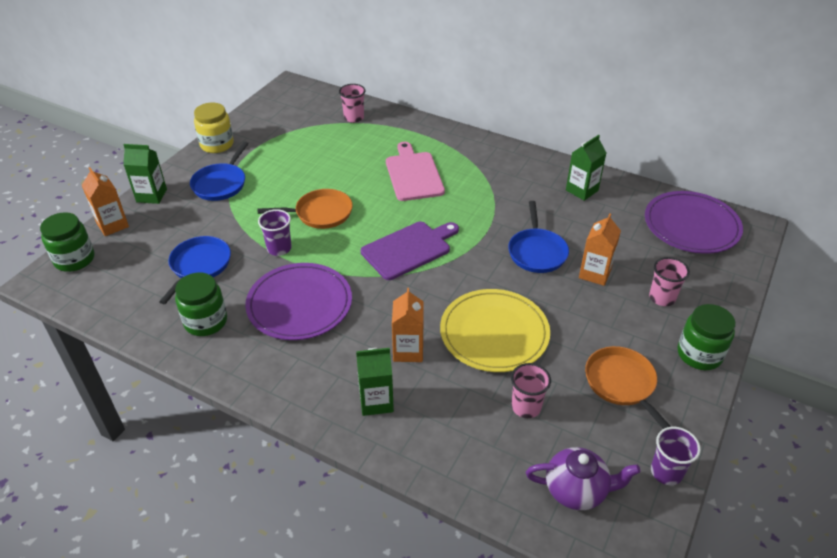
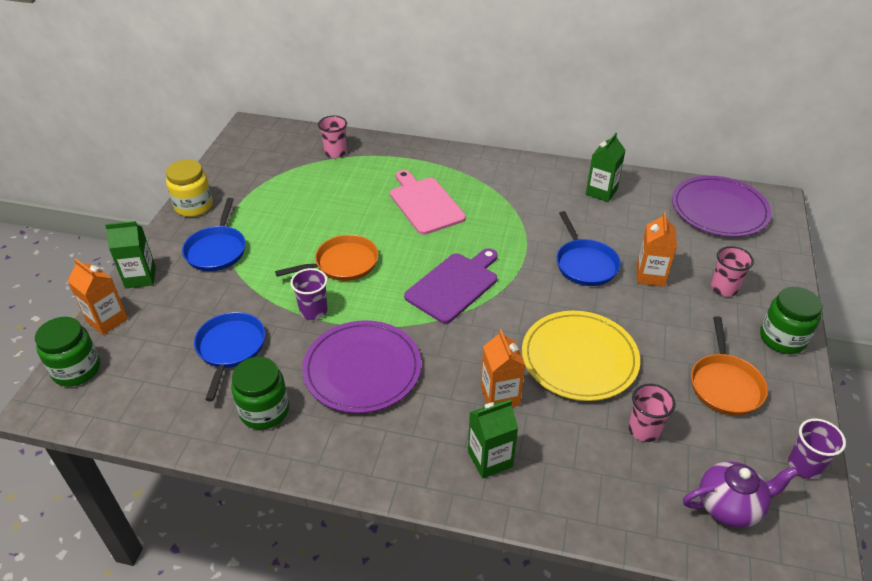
camera: 15 degrees left, 0 degrees up
orange pan [585,346,671,429] -> orange pan turned 135 degrees counterclockwise [691,316,768,416]

